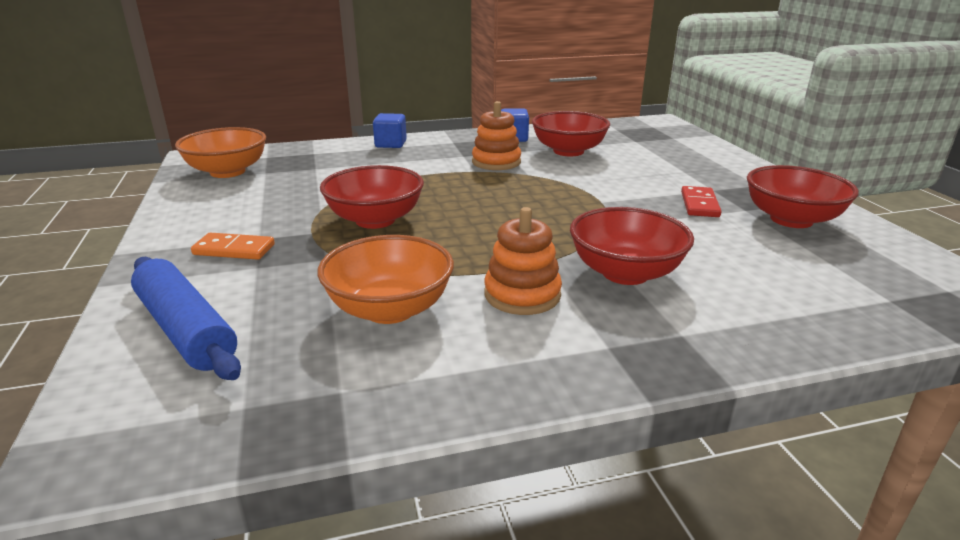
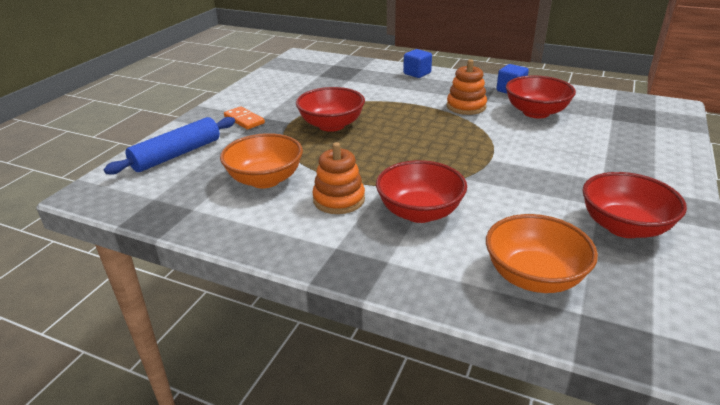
camera: 40 degrees right, 5 degrees up
blue rolling pin [131,257,241,380] -> blue rolling pin turned 45 degrees clockwise [104,117,235,175]
orange bowl [175,127,266,178] -> orange bowl moved to [486,214,598,293]
red domino [681,186,721,217] -> none

